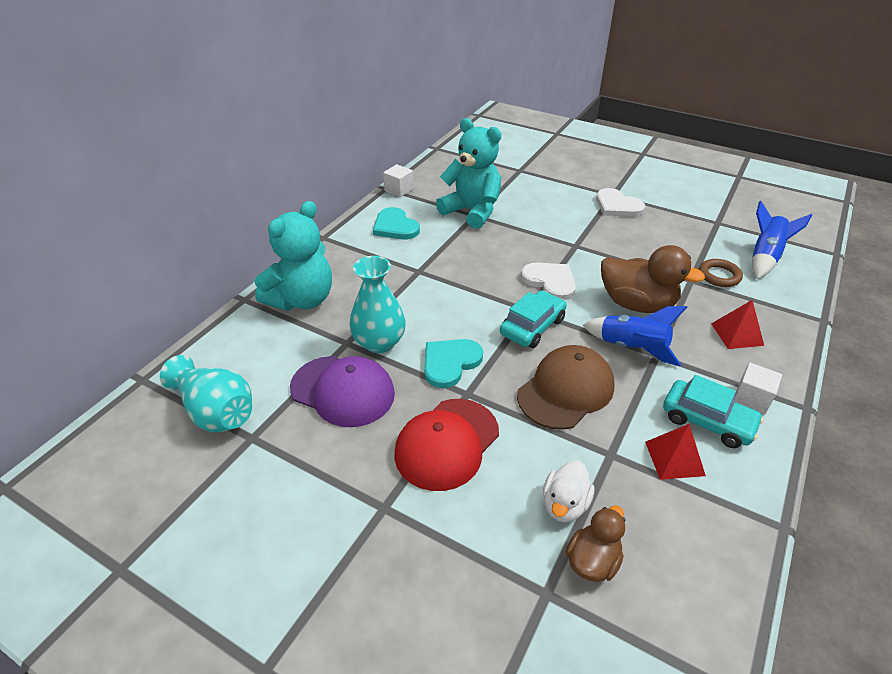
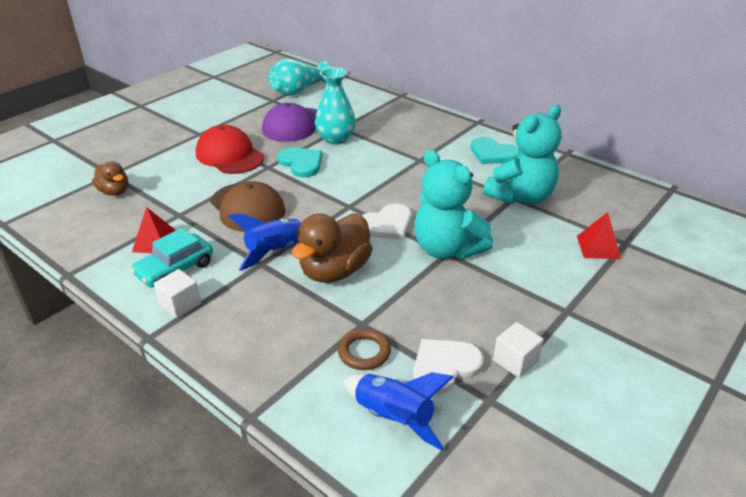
camera: 100 degrees right, 5 degrees down
turquoise teddy bear [255,201,332,311] -> turquoise teddy bear moved to [414,149,493,259]
turquoise heart [373,207,420,239] -> turquoise heart turned 120 degrees counterclockwise [471,137,521,164]
white cube [383,164,413,197] -> white cube moved to [493,322,544,378]
turquoise car [500,290,567,348] -> none
white duck [543,460,594,522] -> none
white heart [596,188,645,217] -> white heart moved to [413,339,484,395]
red pyramid [711,300,764,349] -> red pyramid moved to [577,212,621,259]

